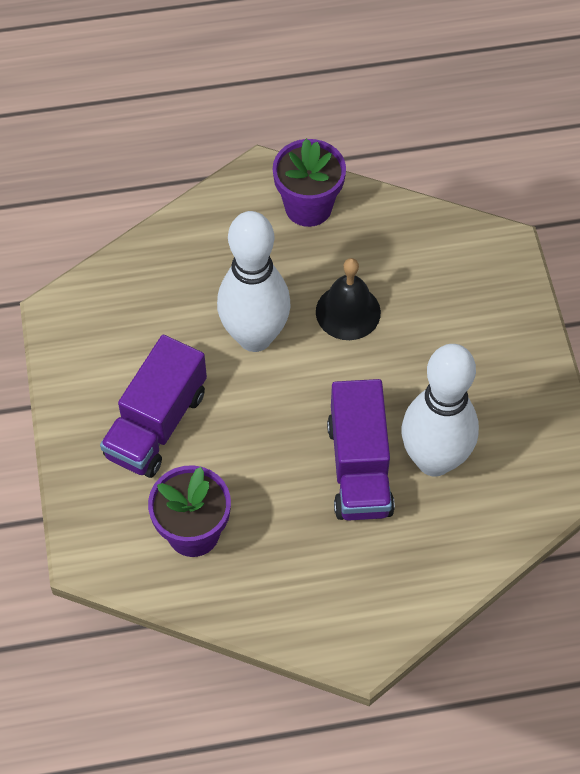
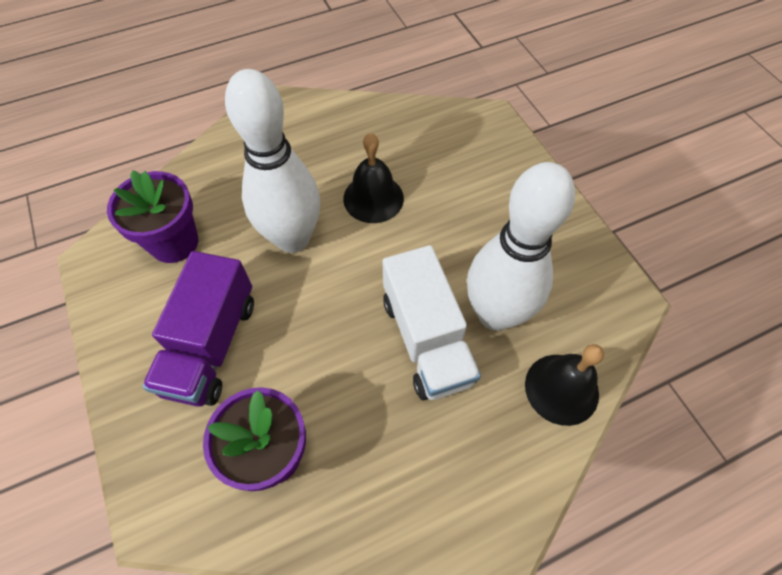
camera: 15 degrees left, 0 degrees up
purple flower pot [273,139,346,227] -> purple flower pot moved to [107,170,198,263]
purple truck [327,379,395,521] -> white truck [382,245,481,400]
none -> black bell [525,344,604,426]

